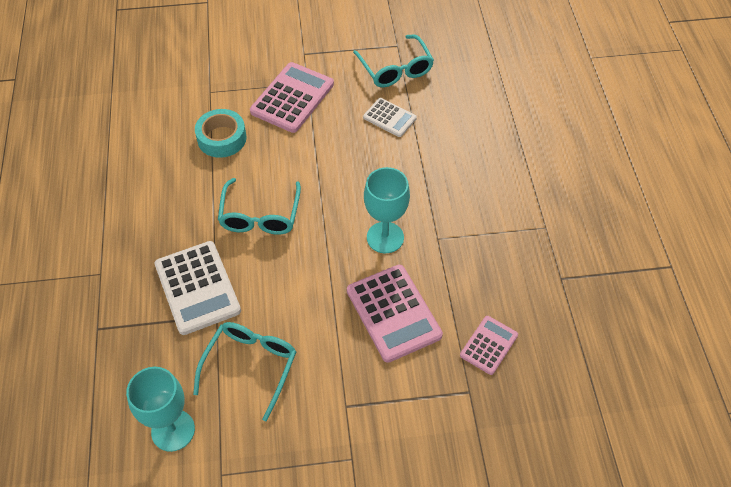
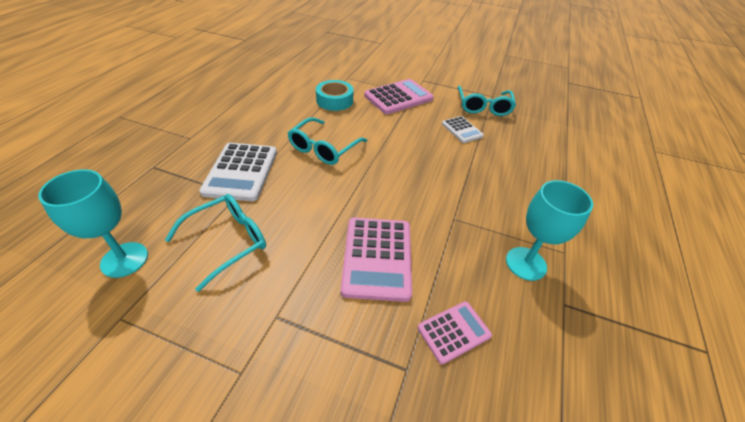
camera: 25 degrees right, 10 degrees down
turquoise goblet [364,167,410,253] -> turquoise goblet moved to [506,180,593,281]

